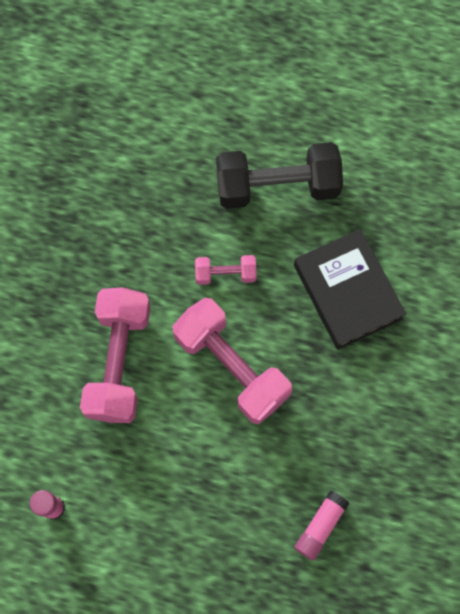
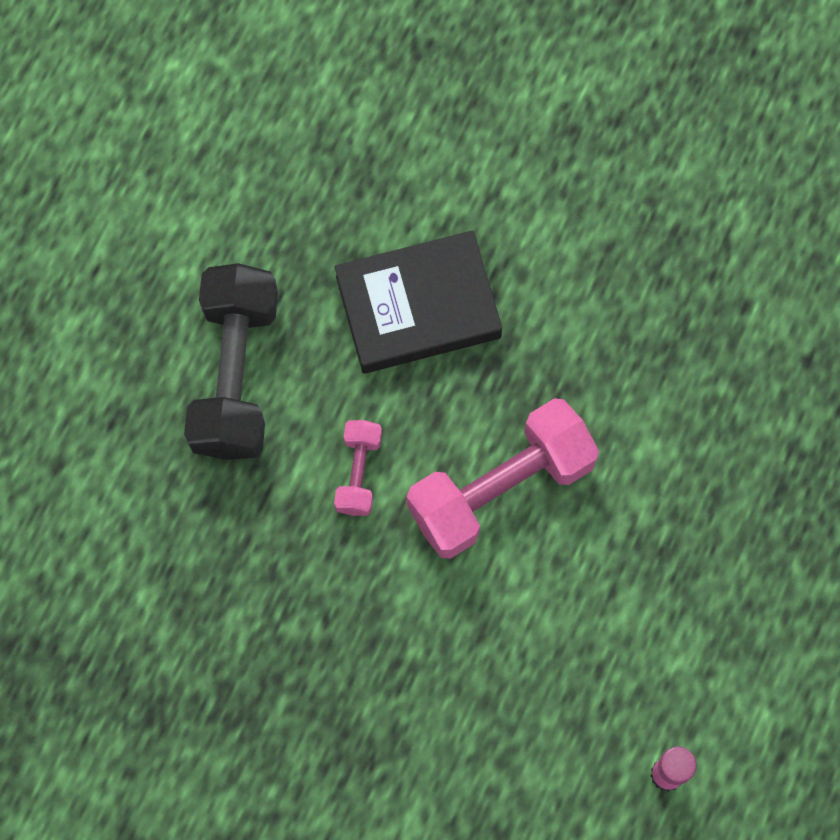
camera: 80 degrees left, 0 degrees up
pink dumbbell [80,287,151,423] -> none
pink glue stick [294,491,350,561] -> none

